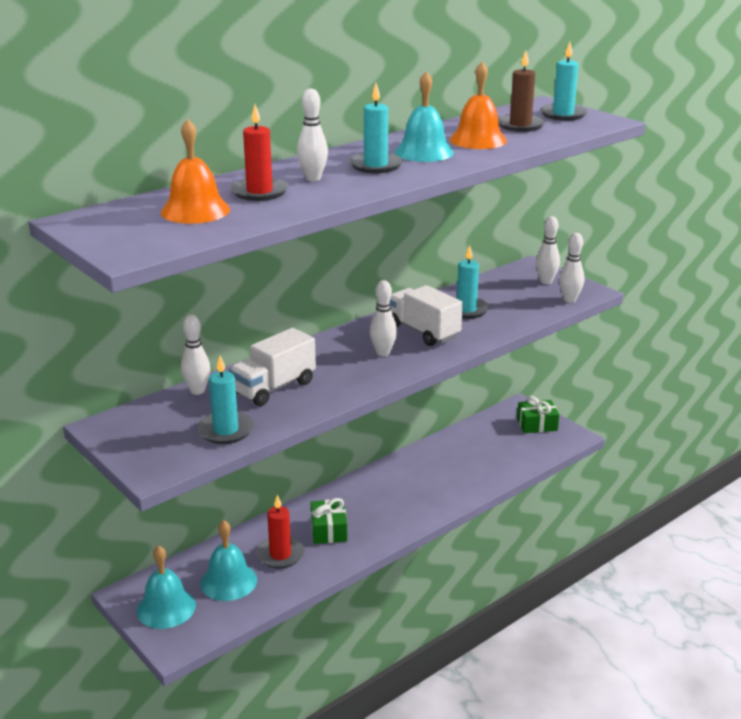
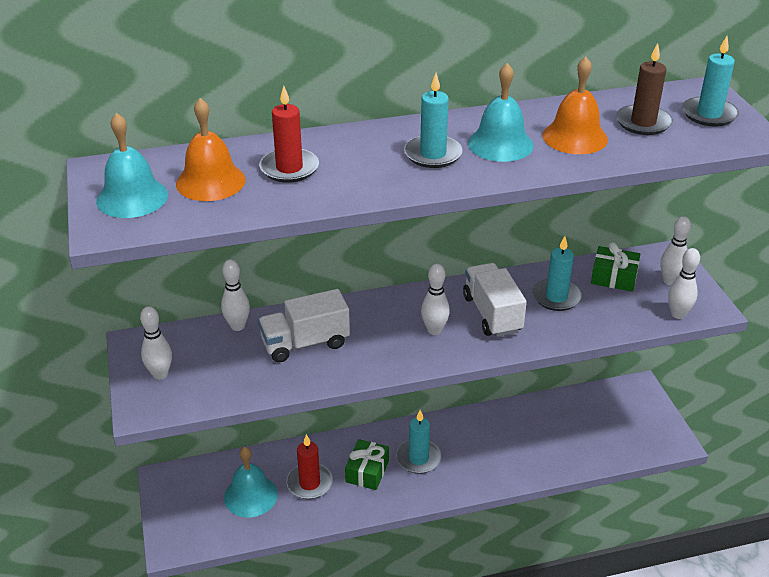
camera: 25 degrees right, 10 degrees up
turquoise bell [136,545,196,629] -> turquoise bell moved to [96,113,168,218]
turquoise candle [197,355,254,444] -> turquoise candle moved to [396,410,442,474]
white bowling pin [297,89,328,181] -> white bowling pin moved to [140,306,172,380]
green gift [517,396,559,433] -> green gift moved to [591,242,640,292]

